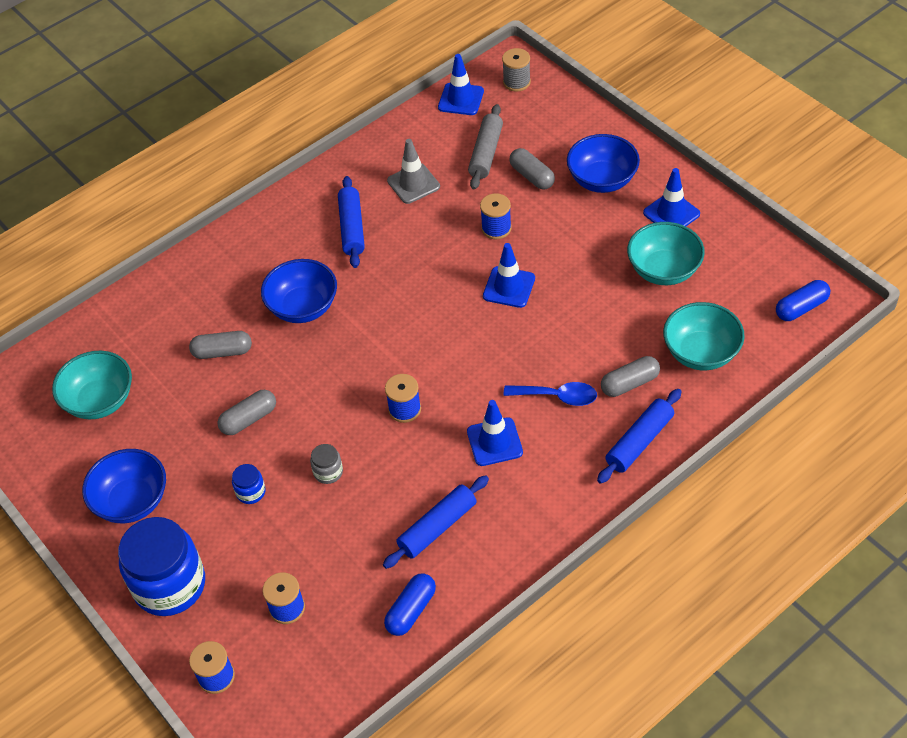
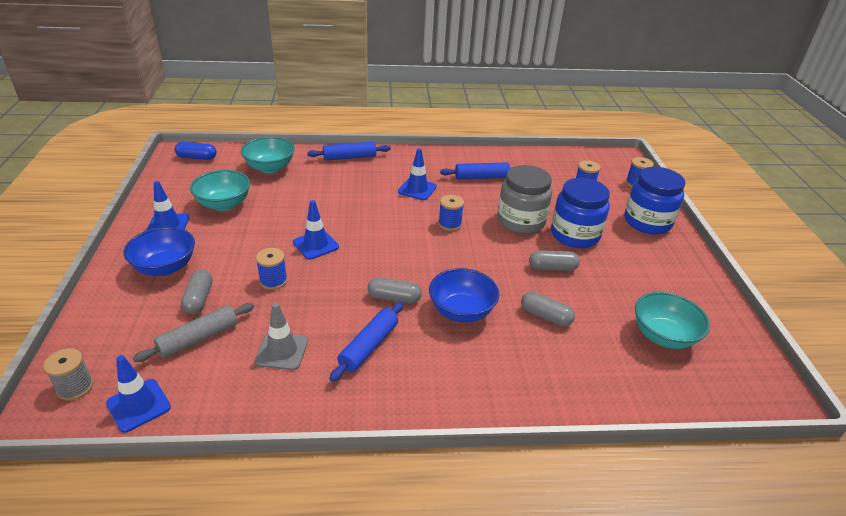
camera: 150 degrees left, 15 degrees down
blue bowl [82,449,166,523] -> none
blue jar [232,464,265,504] -> blue jar [551,178,610,248], size x2.36
grey jar [310,444,343,484] -> grey jar [498,165,552,234], size x2.36
blue capsule [384,573,436,636] -> none
blue spoon [503,382,597,406] -> none
grey capsule [601,356,660,397] -> grey capsule moved to [367,278,422,303]

